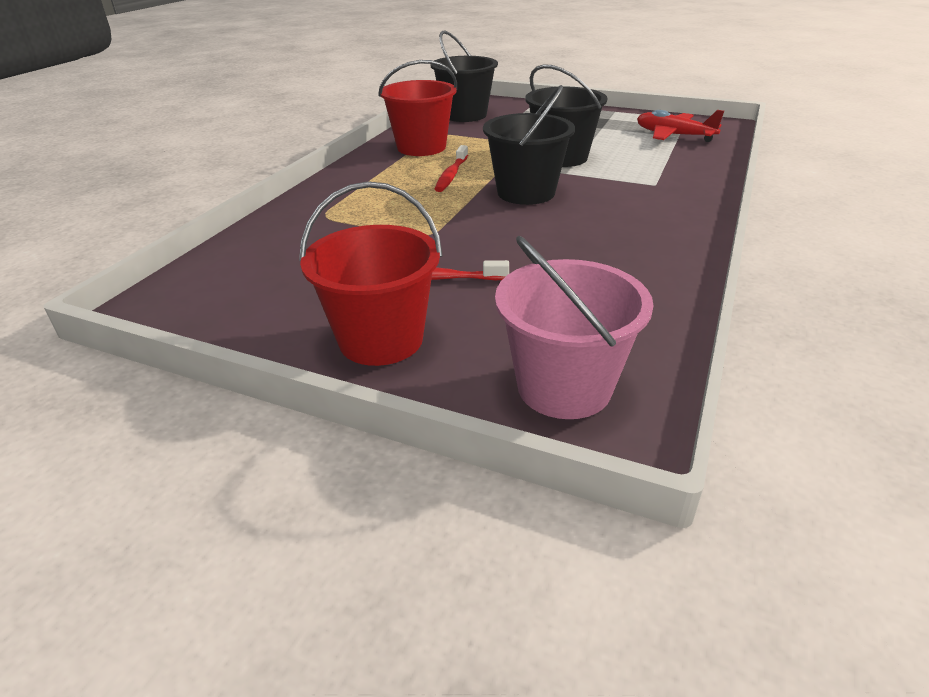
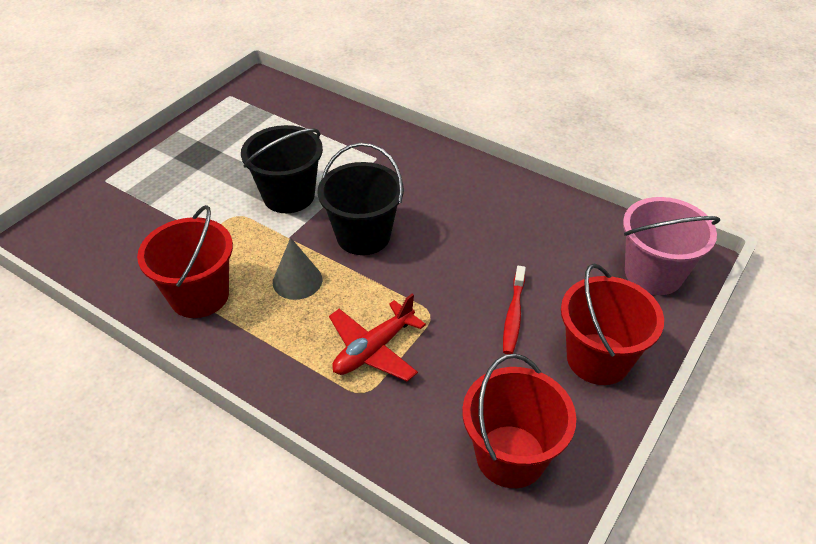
camera: 80 degrees left, 10 degrees up
black bucket [431,30,498,122] -> none
red toothbrush [435,145,468,192] -> grey cone [273,237,322,300]
red plane [637,110,724,142] -> red plane moved to [329,294,426,382]
none -> red bucket [462,353,576,488]

